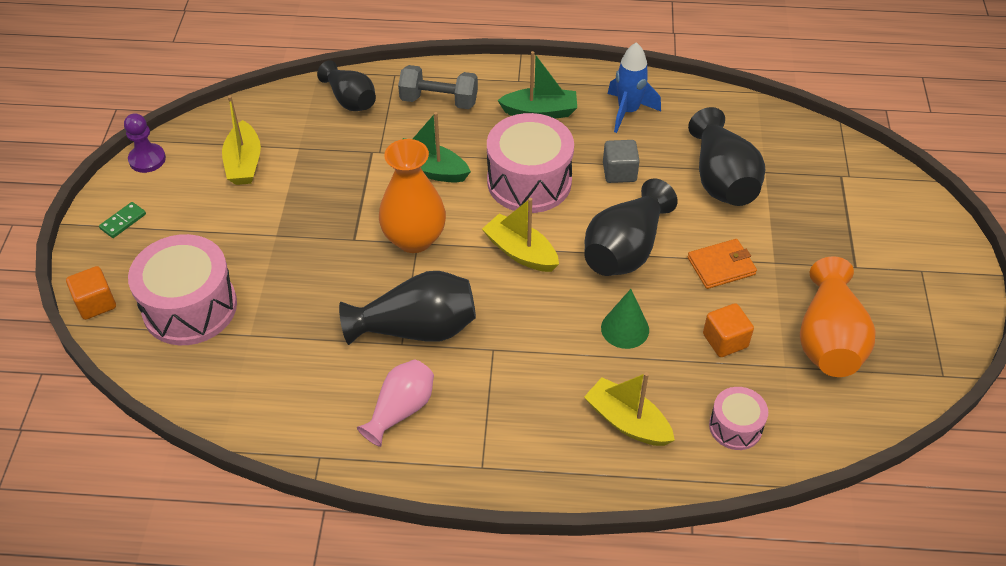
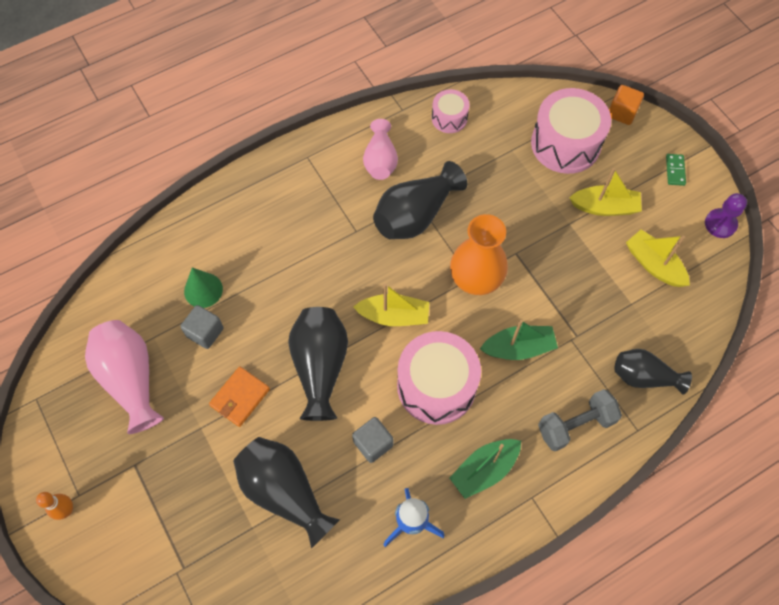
camera: 145 degrees right, 15 degrees up
yellow boat [584,372,675,446] -> yellow boat moved to [569,168,642,216]
green cone [601,289,649,349] -> green cone moved to [184,267,223,308]
orange cube [703,303,754,357] -> grey cube [180,305,224,349]
pink drum [709,387,768,450] -> pink drum moved to [432,89,469,133]
orange vase [800,256,876,377] -> pink vase [85,320,164,434]
none -> orange bowling pin [36,492,73,520]

